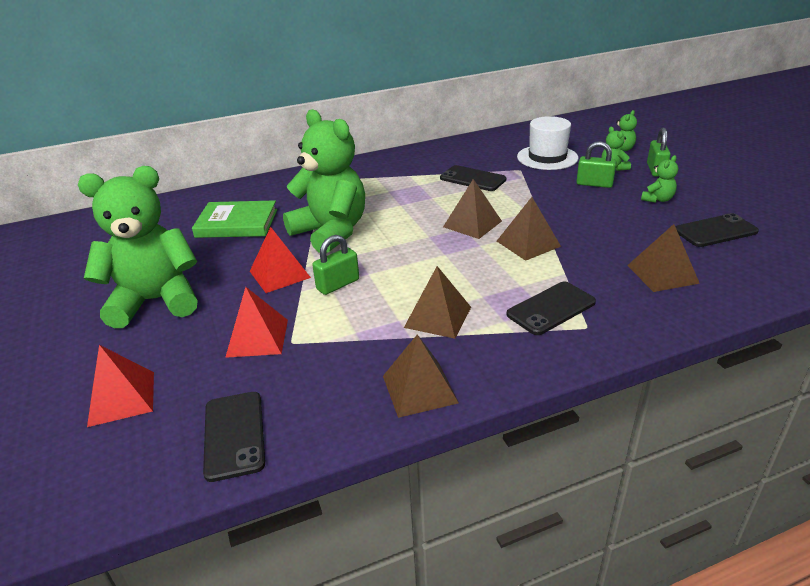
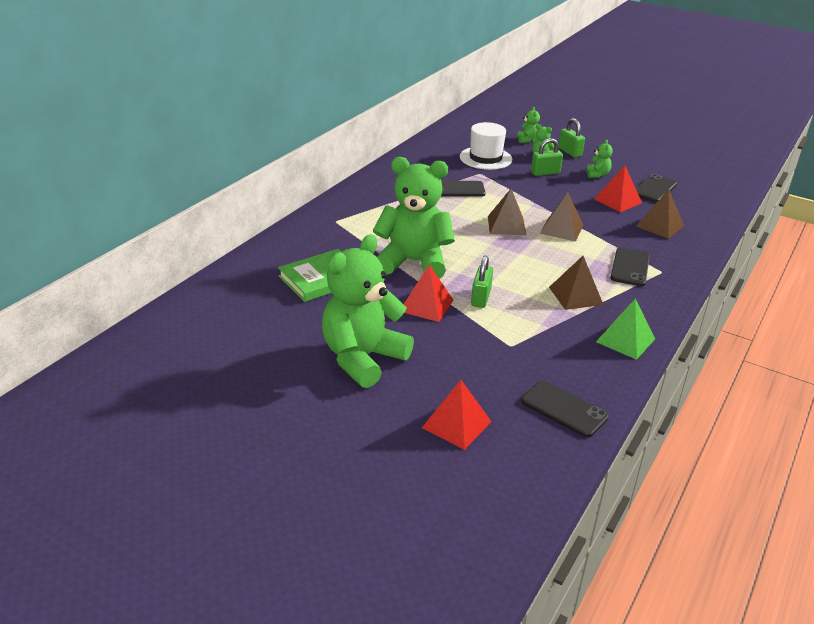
camera: 40 degrees left, 0 degrees up
red pyramid [225,287,288,358] -> red pyramid moved to [594,166,642,212]
brown pyramid [383,334,459,418] -> green pyramid [596,298,655,360]

